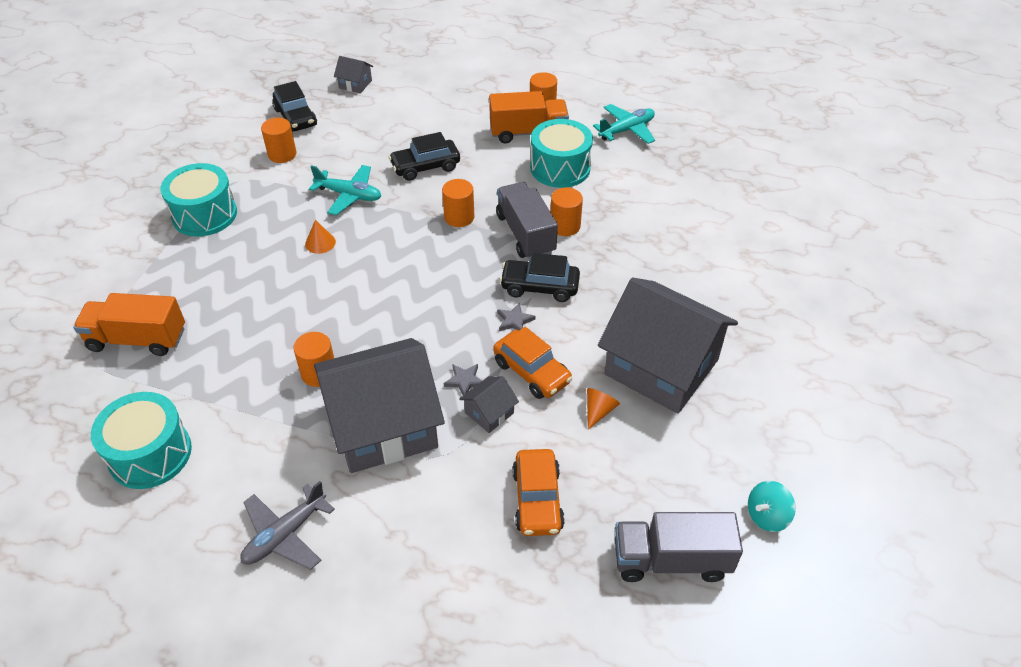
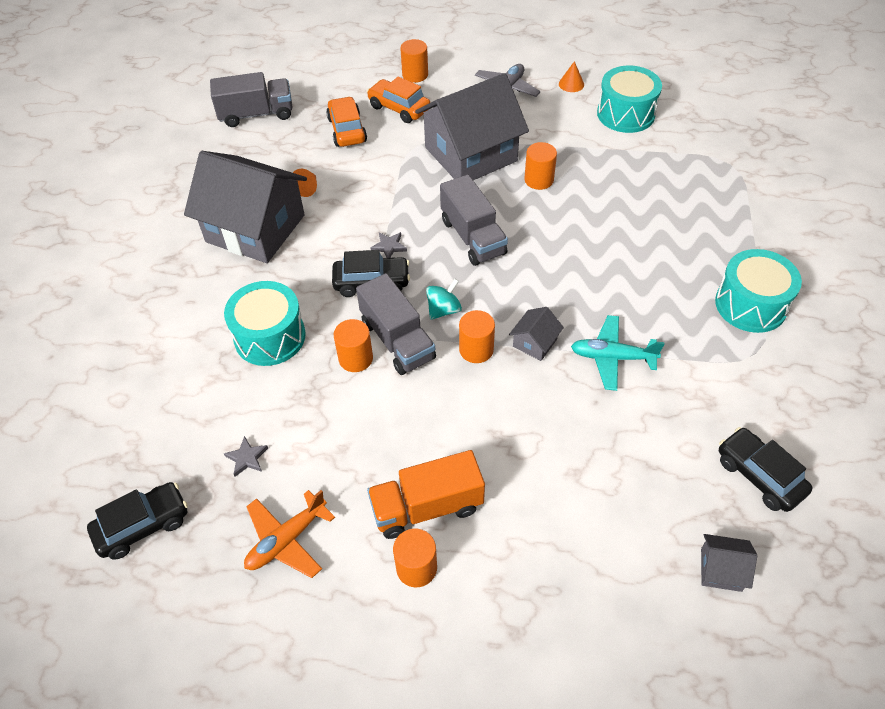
camera: 170 degrees right, 5 degrees up
orange truck [73,293,185,356] -> none
orange cylinder [261,118,297,163] -> orange cylinder moved to [400,39,428,83]
orange cone [305,220,336,254] -> orange cone moved to [559,61,584,92]
black car [389,132,460,181] -> black car moved to [87,482,188,560]
grey star [444,364,482,395] -> grey star moved to [224,436,268,477]
grey house [459,376,519,433] -> grey house moved to [509,307,564,361]
orange car [493,327,573,399] -> orange car moved to [367,77,430,123]
turquoise drum [530,119,593,188] -> turquoise drum moved to [224,281,306,366]
turquoise plane [593,104,655,144] -> orange plane [244,490,335,578]
turquoise spinning top [748,481,796,532] -> turquoise spinning top moved to [426,279,462,320]
none -> grey truck [440,174,508,266]

